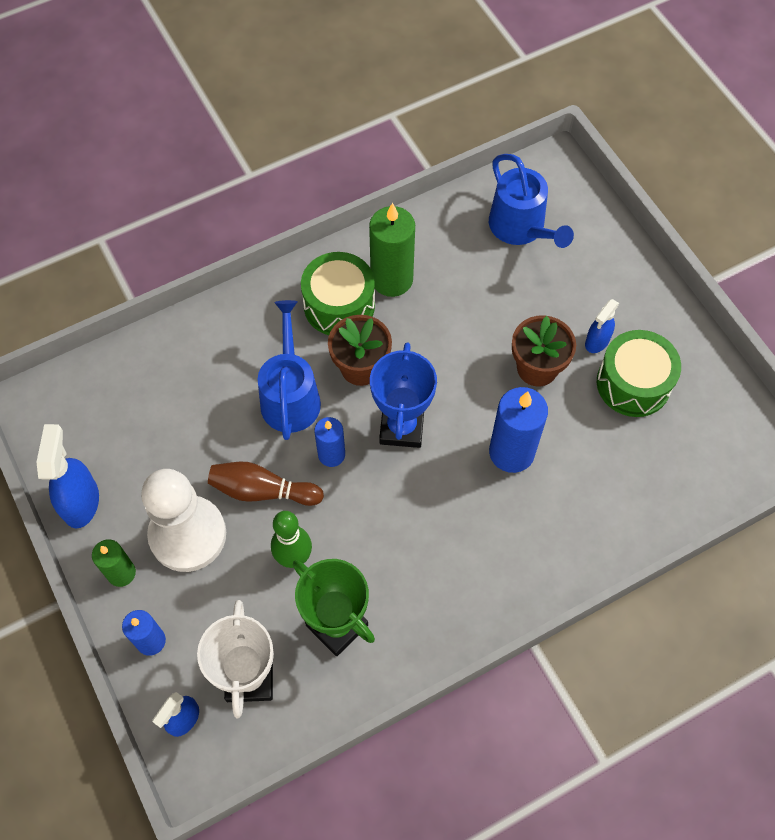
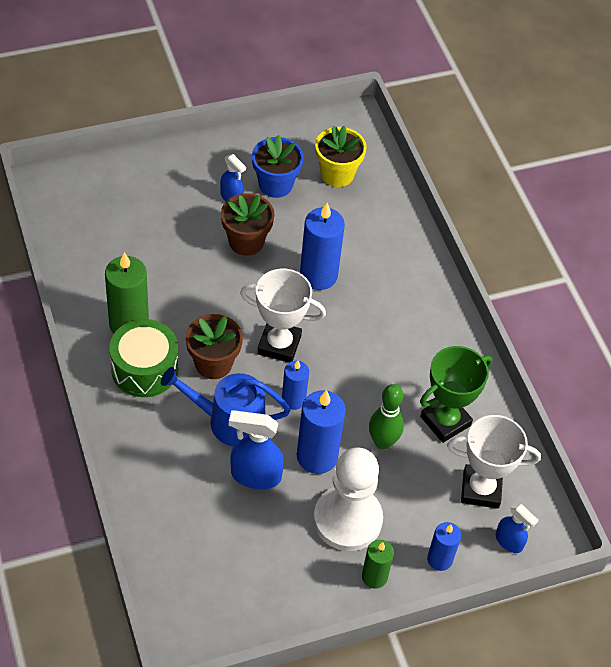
camera: 85 degrees left, 10 degrees down
blue spray bottle [36,424,99,529] -> blue spray bottle moved to [229,410,284,489]
brown bowling pin [208,462,324,506] -> blue candle [297,390,346,474]
blue trophy [370,342,437,448] -> white trophy [240,269,326,363]
blue watering can [489,154,574,248] -> none
green drum [597,330,681,417] -> blue flower pot [252,135,304,198]
none -> yellow flower pot [315,125,367,187]

